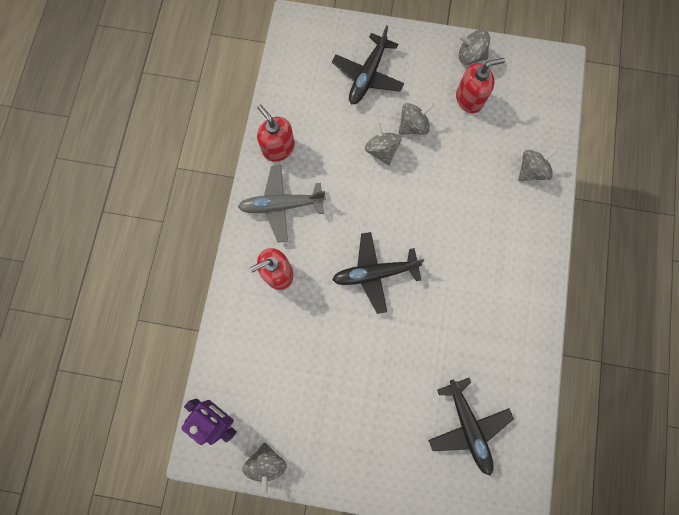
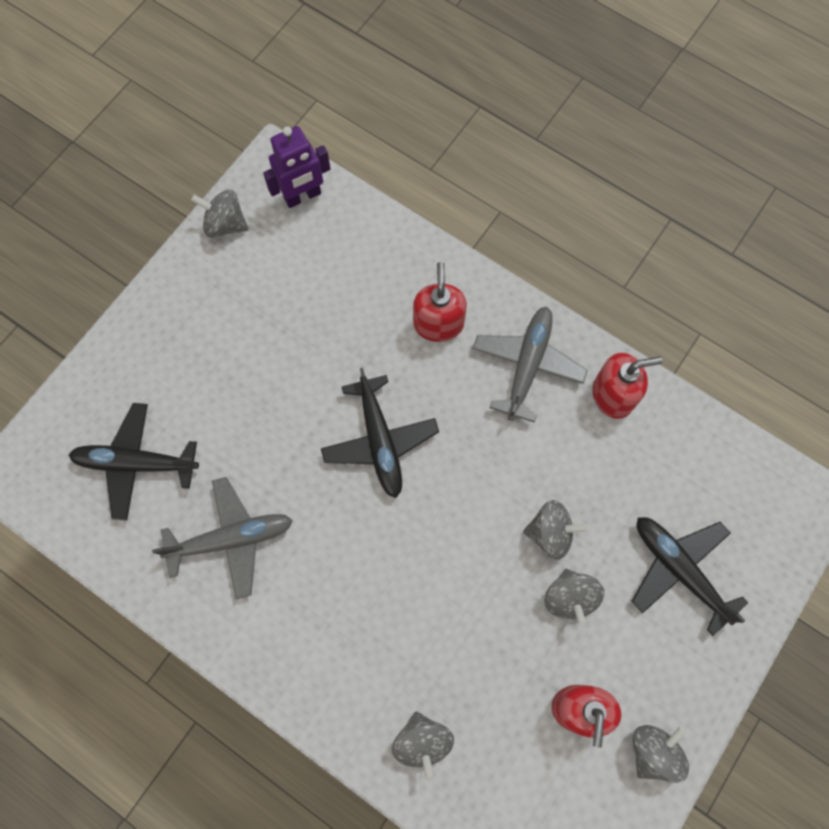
camera: 115 degrees right, 5 degrees down
black plane [332,232,424,314] -> black plane turned 150 degrees clockwise [321,368,439,498]
none -> grey plane [152,477,293,599]

